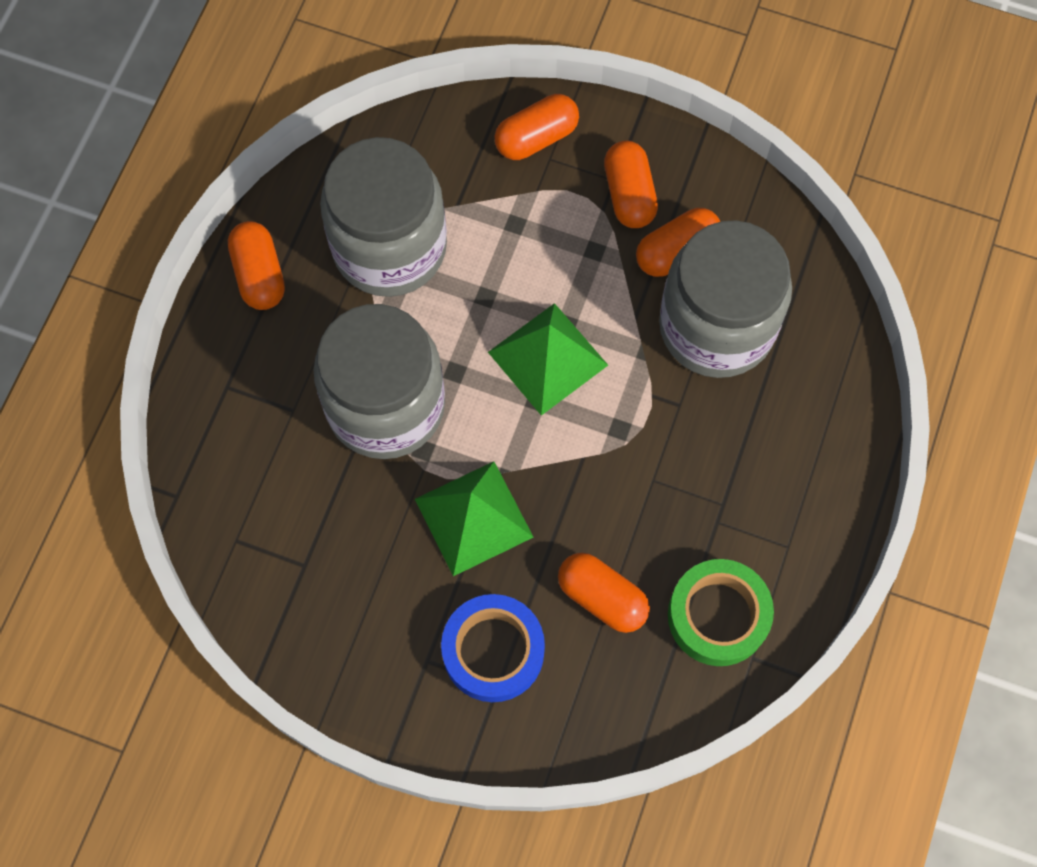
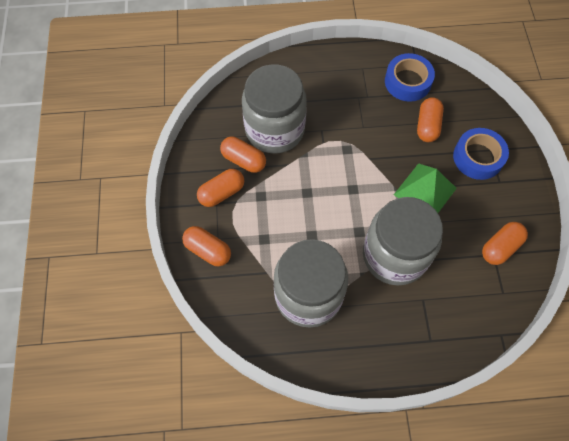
camera: 115 degrees left, 5 degrees down
orange capsule [228,221,285,310] -> orange capsule moved to [482,222,528,265]
green pyramid [488,303,608,416] -> none
green tape [668,559,774,666] -> blue tape [385,53,435,102]

